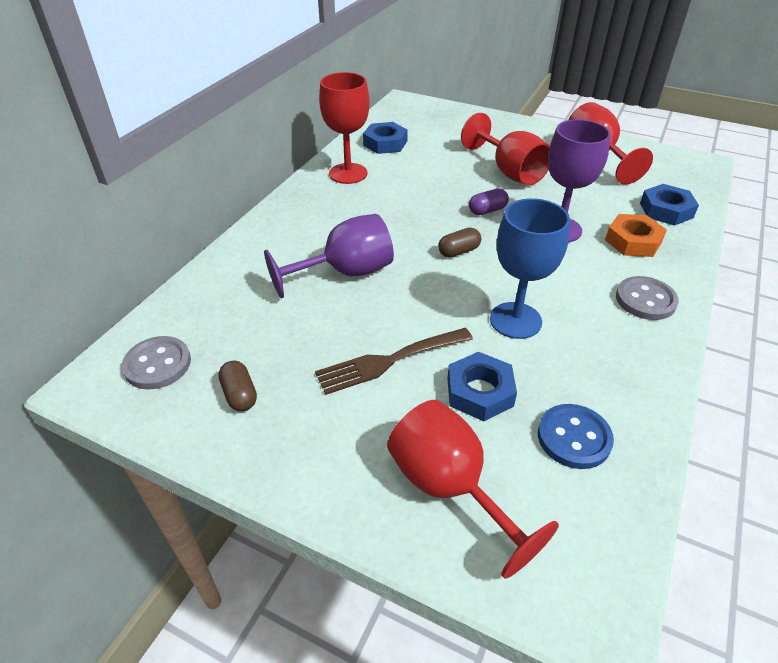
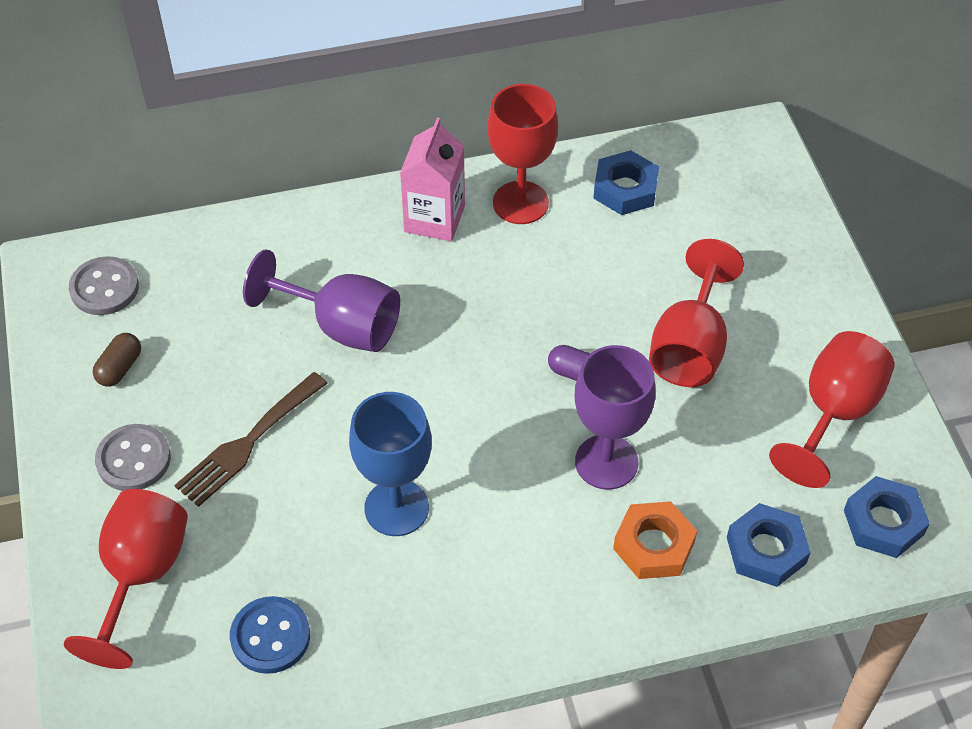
camera: 50 degrees right, 10 degrees up
brown fork [315,328,473,395] -> brown fork turned 75 degrees counterclockwise [174,372,328,507]
brown capsule [438,228,481,258] -> none
blue nut [447,352,517,421] -> blue nut moved to [844,476,930,558]
grey button [616,276,679,320] -> grey button moved to [95,424,171,491]
none -> pink carton [400,118,465,241]

